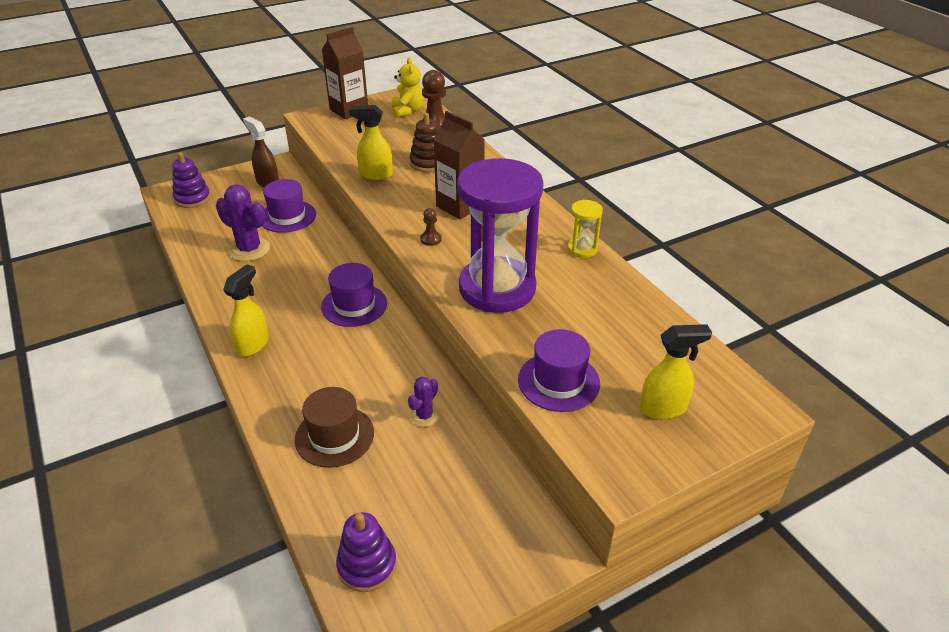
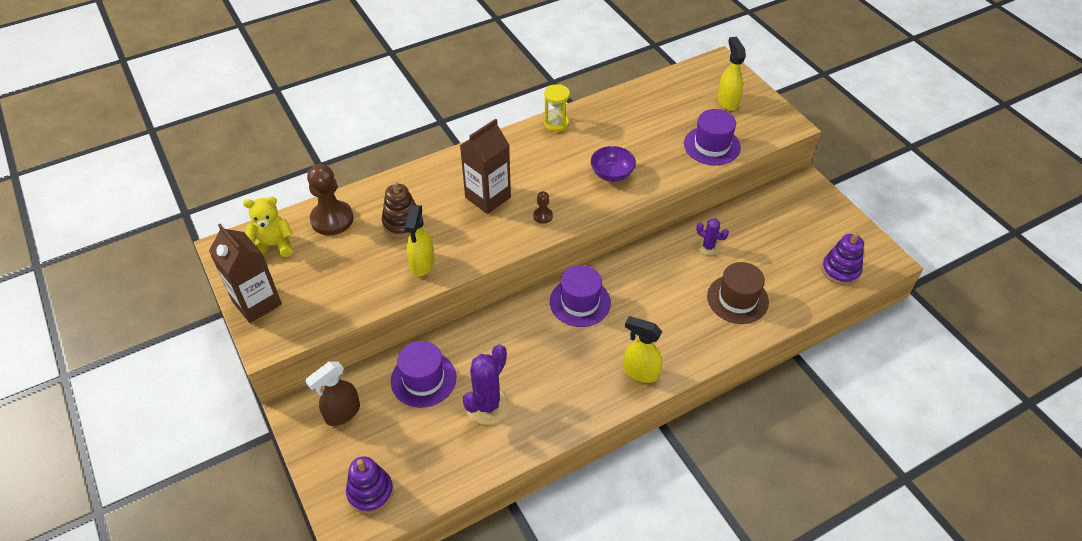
camera: 90 degrees left, 10 degrees up
purple hourglass [457,158,544,313] -> purple bowl [591,146,636,182]

